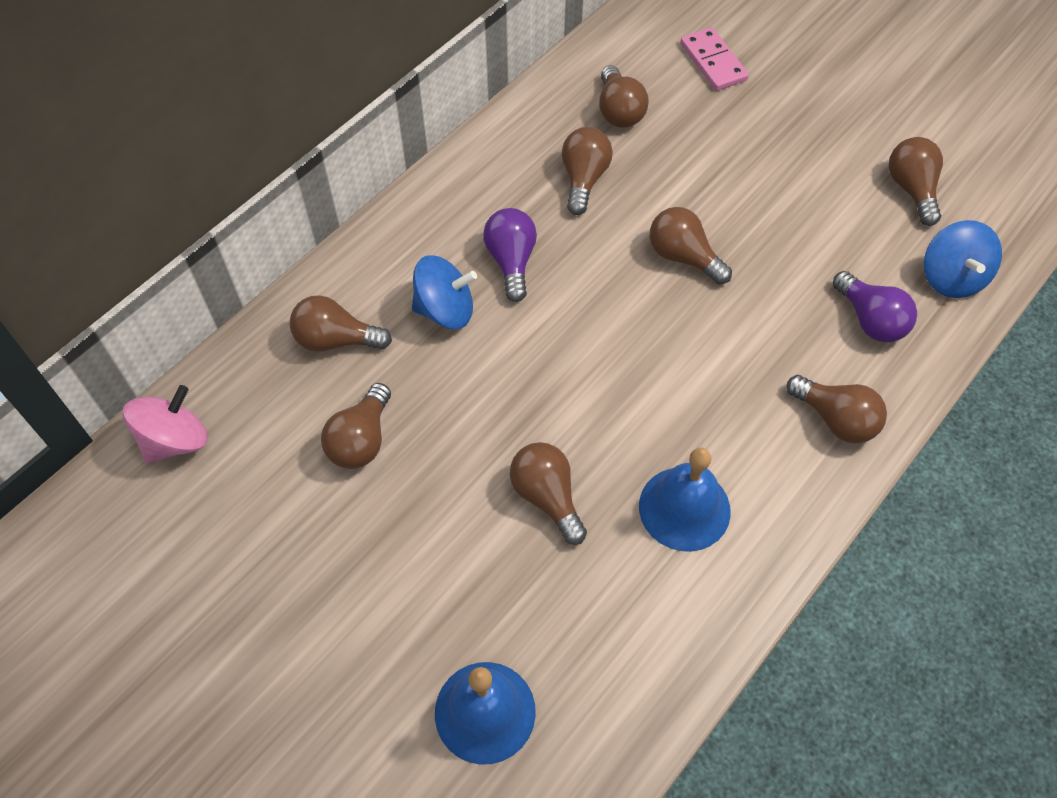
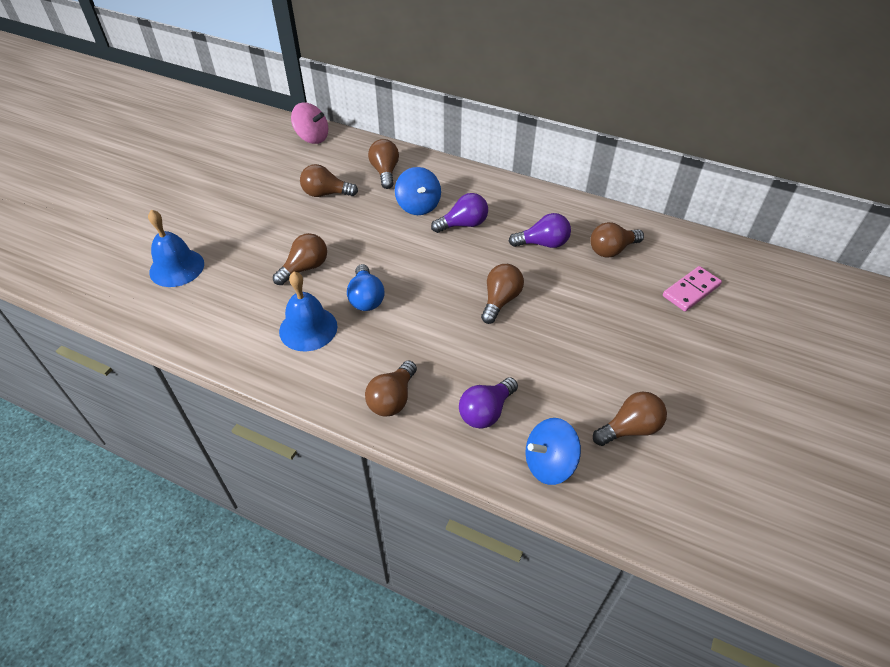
camera: 75 degrees right, 10 degrees down
brown light bulb [562,127,613,215] -> purple light bulb [509,213,571,248]
none -> blue light bulb [347,264,384,311]

